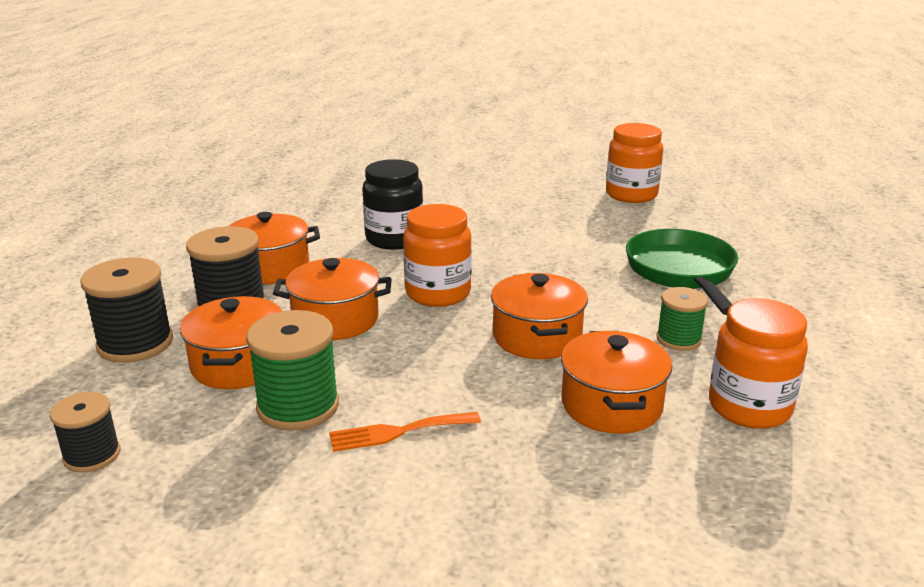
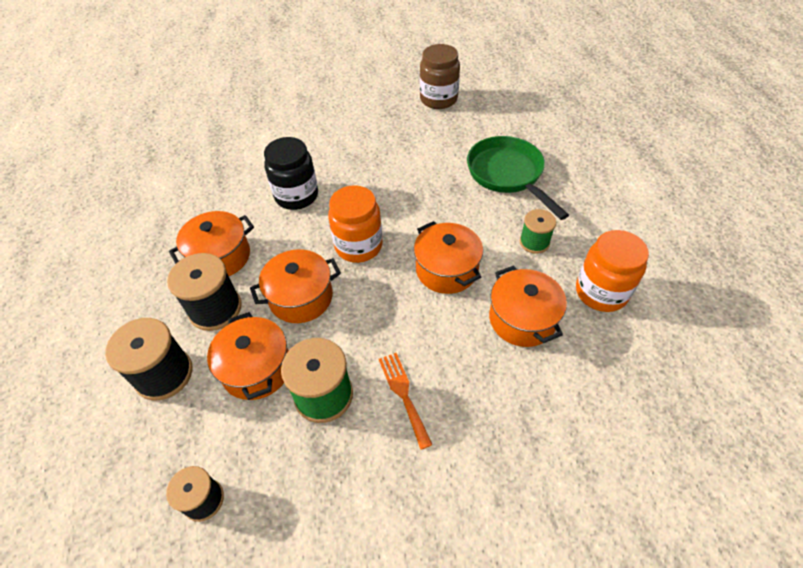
camera: 20 degrees left, 25 degrees up
orange fork [329,412,481,452] -> orange fork turned 105 degrees clockwise [379,353,432,450]
orange jar [606,123,663,203] -> brown jar [420,44,460,109]

